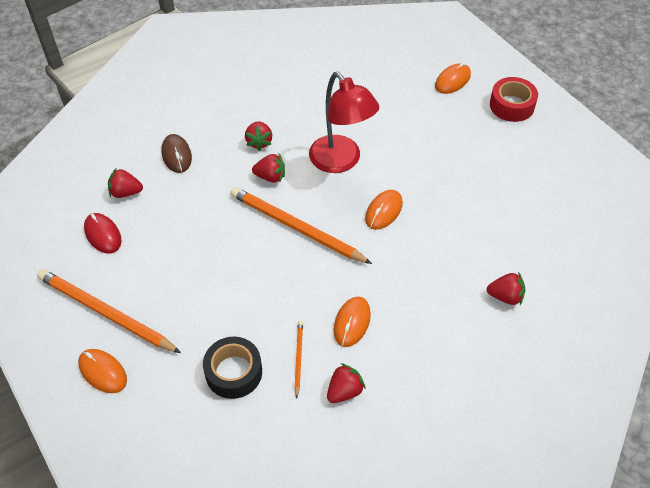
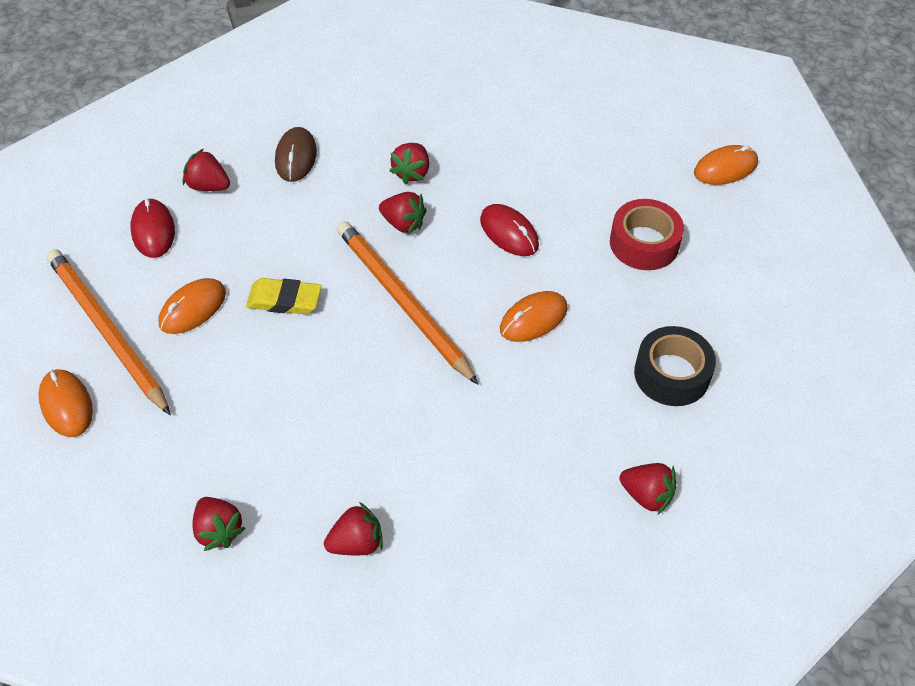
camera: 20 degrees right, 0 degrees up
black tape [203,337,262,399] -> black tape moved to [634,326,716,406]
orange pencil [294,321,303,399] -> none
red lamp [309,72,380,173] -> red mouse [480,204,539,256]
orange mouse [333,297,371,347] -> orange mouse moved to [159,278,226,334]
red tape [490,77,538,122] -> red tape moved to [610,199,684,270]
none -> red strawberry [192,497,246,551]
none -> yellow eraser [246,278,322,315]

